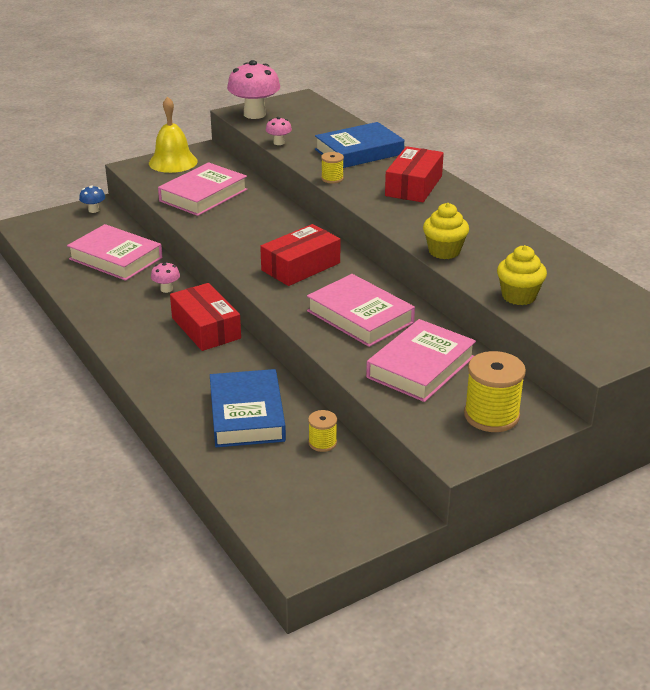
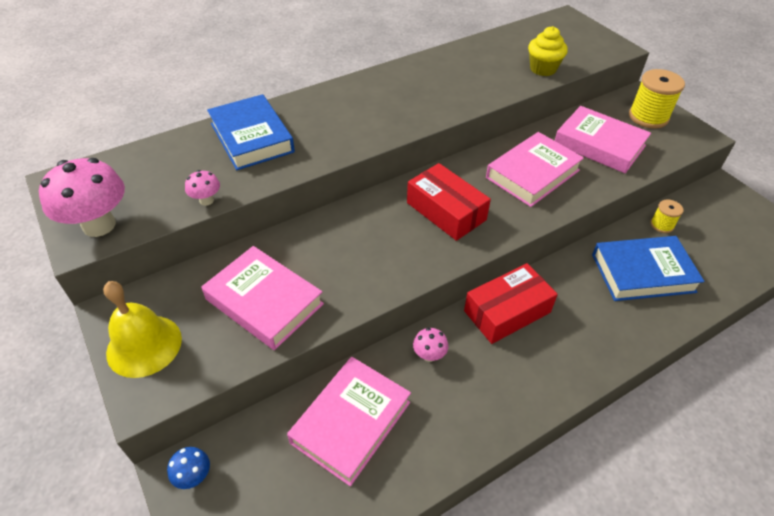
camera: 90 degrees left, 15 degrees up
yellow spool [321,152,344,183] -> none
red box [385,146,444,202] -> none
yellow cupcake [423,203,469,259] -> none

